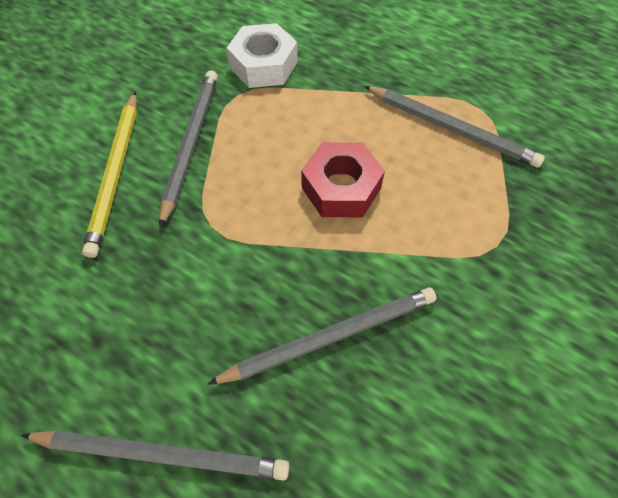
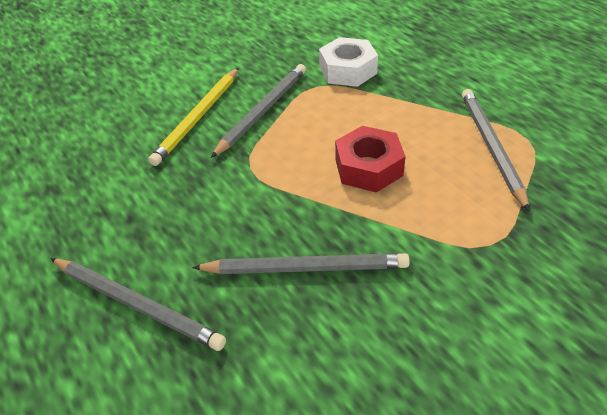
camera: 25 degrees right, 15 degrees down
grey pencil [364,86,545,168] -> grey pencil turned 150 degrees counterclockwise [462,89,530,212]

